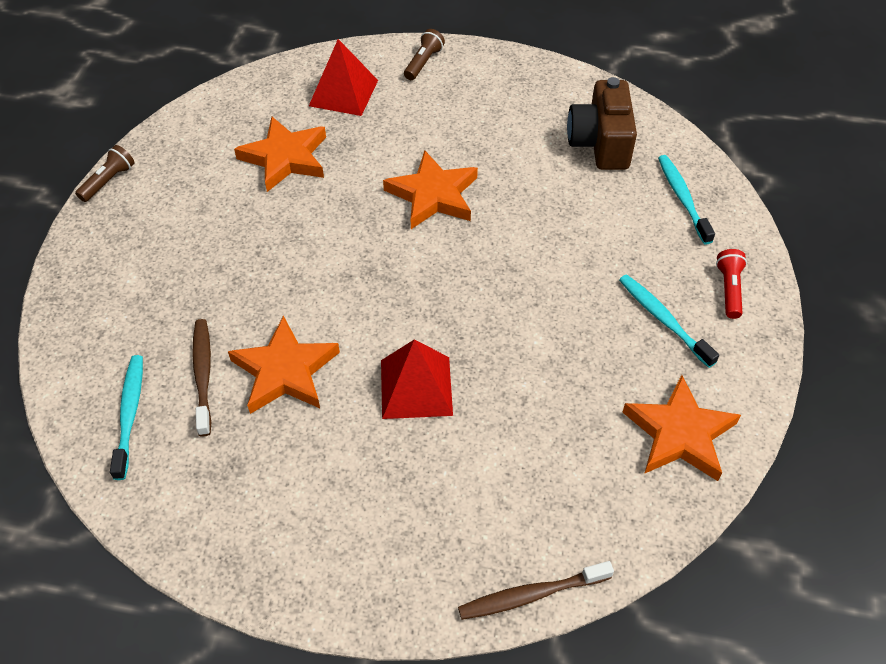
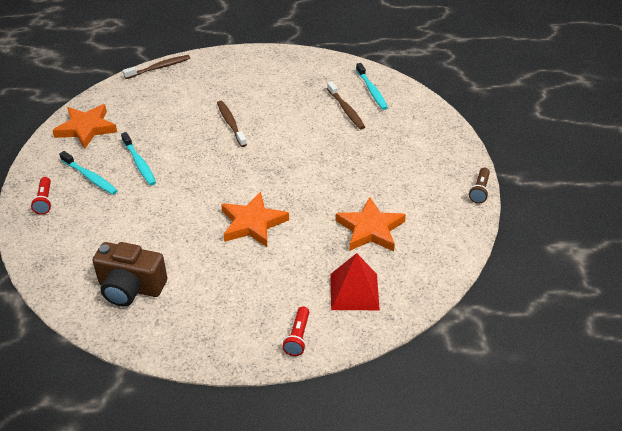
camera: 165 degrees right, 10 degrees down
orange star [228,316,340,414] -> none
red pyramid [381,339,453,419] -> brown toothbrush [217,101,247,147]
brown flashlight [404,29,445,80] -> red flashlight [282,306,309,356]
brown camera [567,77,637,170] -> brown camera turned 120 degrees clockwise [93,242,167,307]
turquoise toothbrush [658,155,715,245] -> turquoise toothbrush moved to [121,132,156,185]

